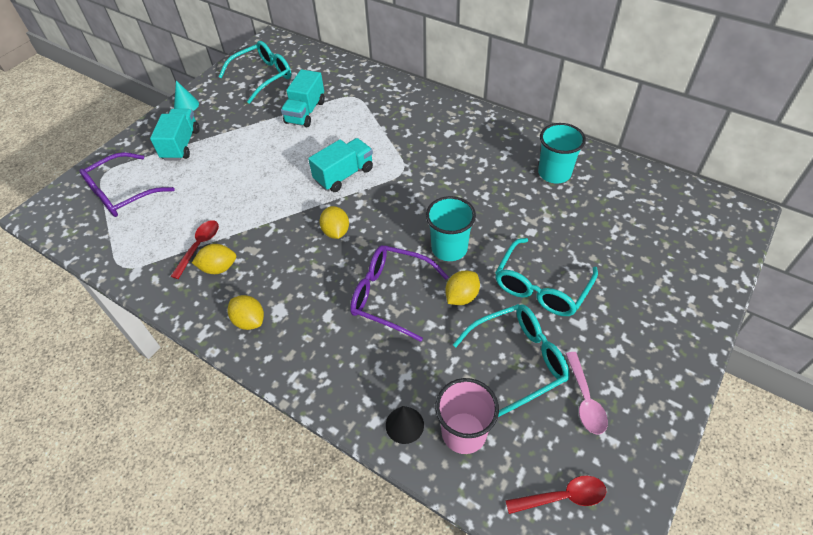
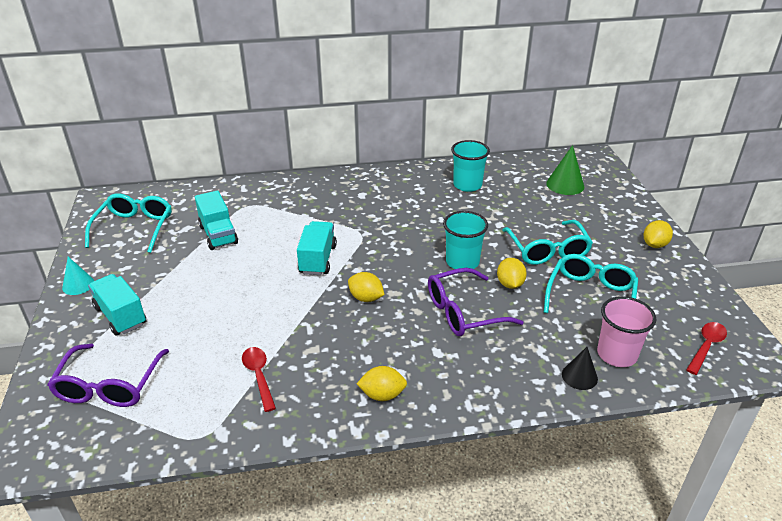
camera: 45 degrees left, 15 degrees down
yellow lemon [192,244,236,274] -> yellow lemon moved to [644,220,673,248]
pink spoon [566,352,608,435] -> none
none -> green cone [546,145,584,195]

